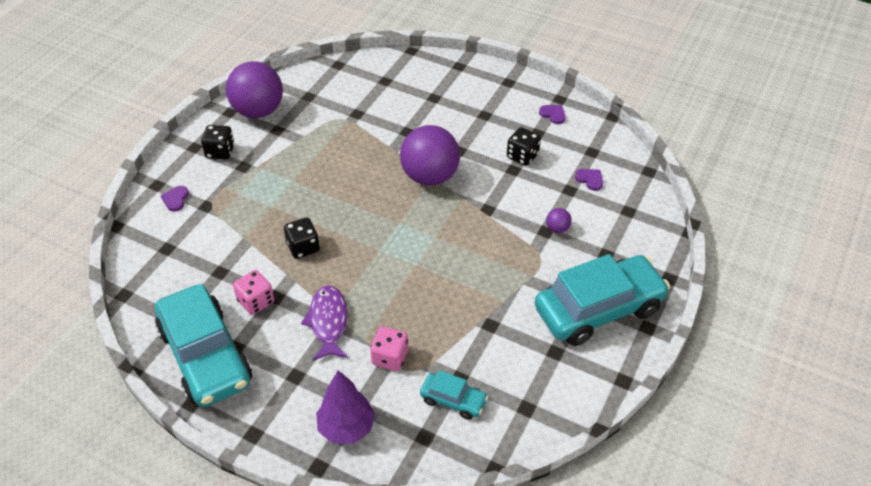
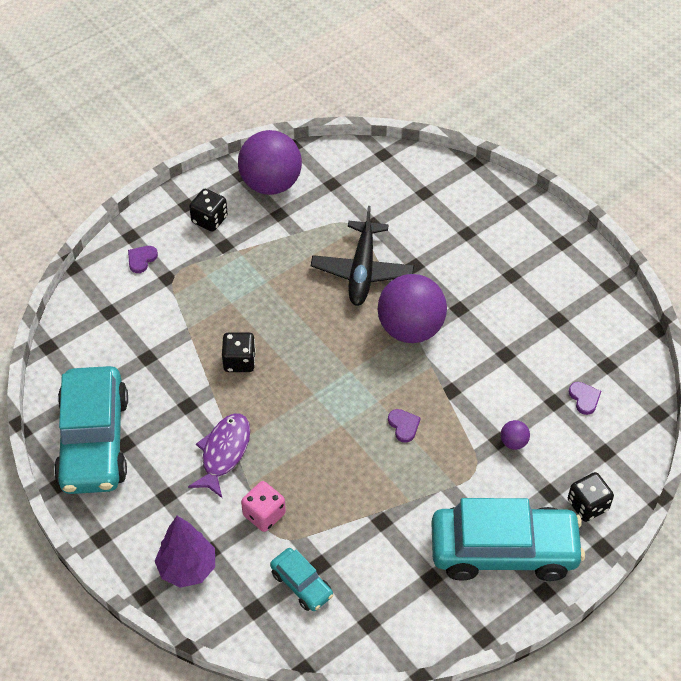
camera: 25 degrees right, 5 degrees up
pink dice [233,270,274,315] -> none
black dice [507,127,541,166] -> black dice moved to [568,472,614,522]
purple heart [539,105,566,124] -> purple heart moved to [388,409,421,443]
none -> black plane [311,206,414,306]

